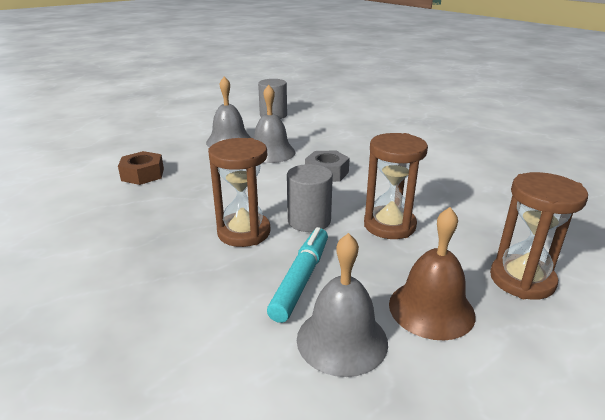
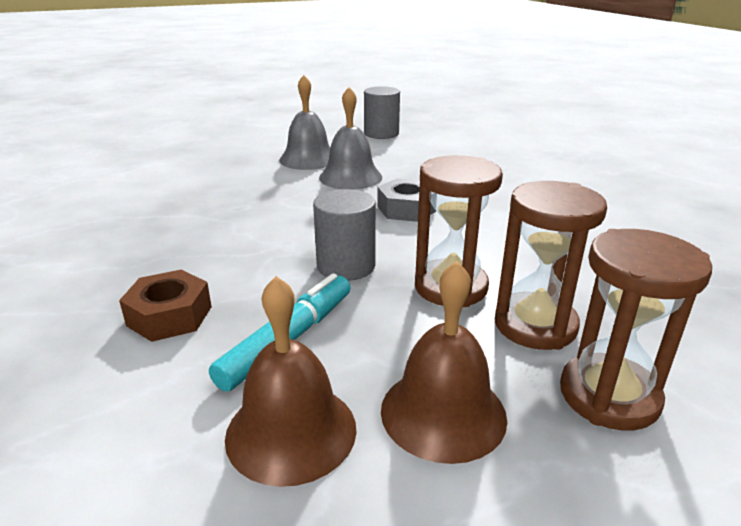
camera: 15 degrees right, 0 degrees up
brown nut [118,151,164,185] -> brown nut moved to [119,270,212,342]
brown hourglass [208,138,270,247] -> brown hourglass moved to [495,181,607,350]
grey bell [297,233,388,377] -> brown bell [225,276,357,487]

